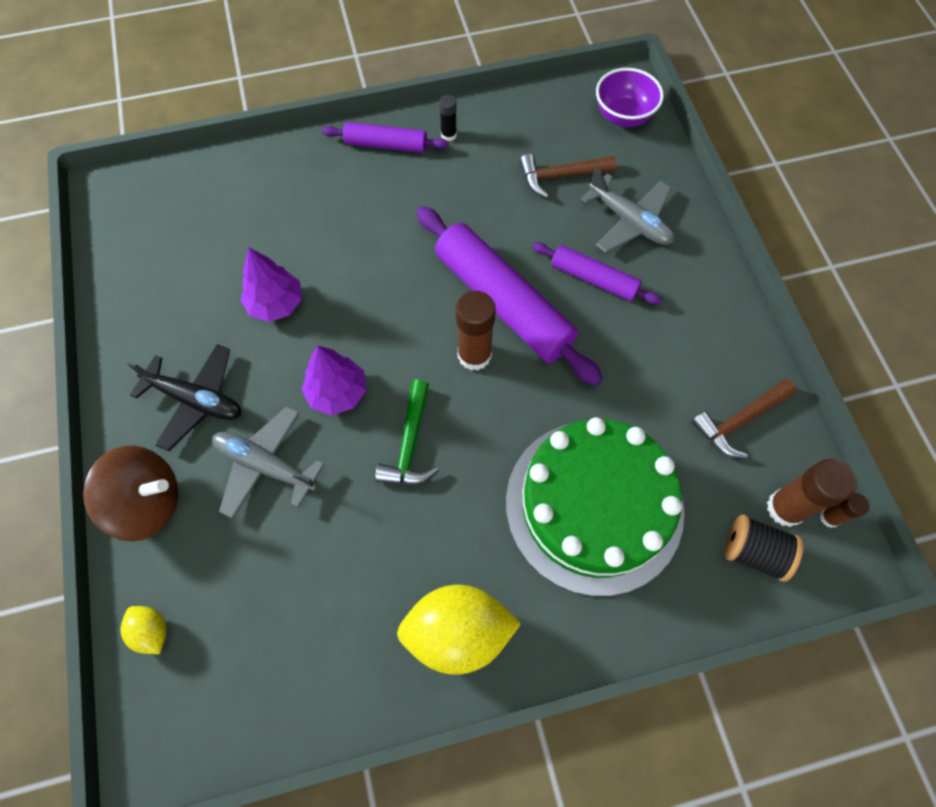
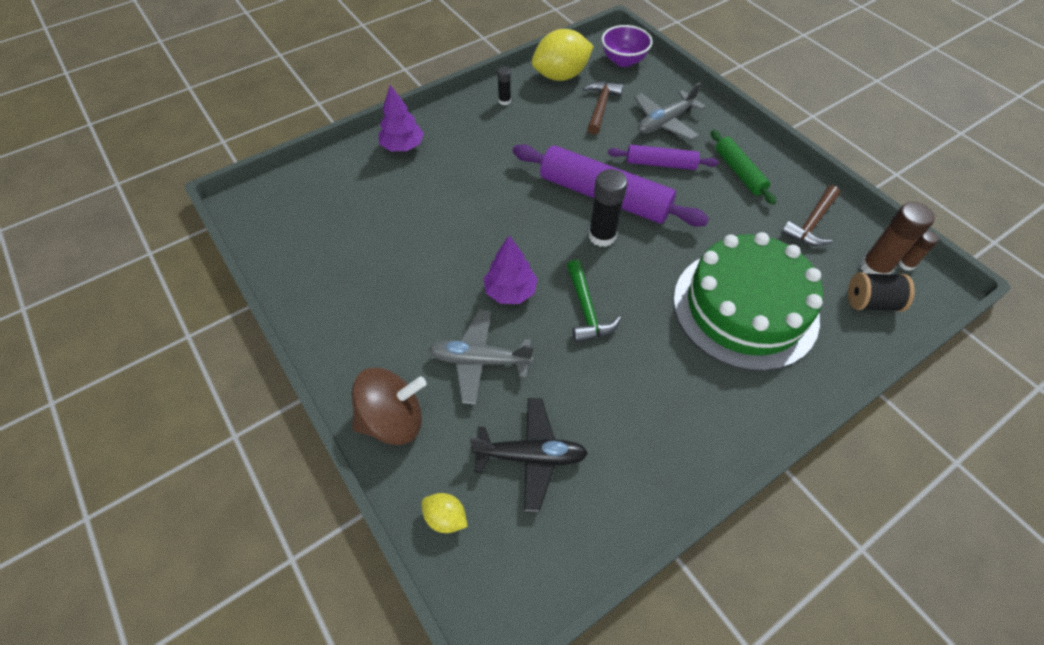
camera: 20 degrees left, 10 degrees down
black plane [127,344,241,451] -> black plane moved to [470,398,588,512]
purple tree [240,247,302,322] -> purple tree moved to [378,85,424,151]
purple rolling pin [322,122,449,153] -> none
yellow lemon [397,585,521,675] -> yellow lemon moved to [532,29,594,81]
brown glue stick [456,291,496,371] -> black glue stick [589,169,628,247]
brown hammer [519,154,616,198] -> brown hammer turned 135 degrees clockwise [583,81,623,135]
grey plane [581,168,674,253] -> grey plane turned 120 degrees clockwise [634,82,706,141]
none -> green rolling pin [711,130,776,205]

